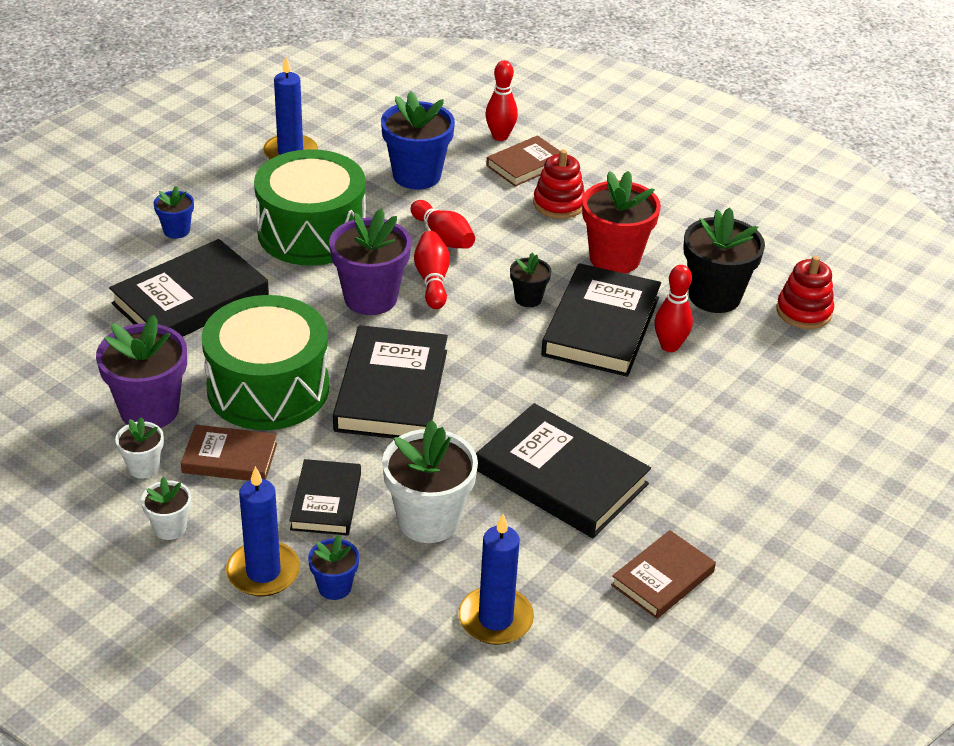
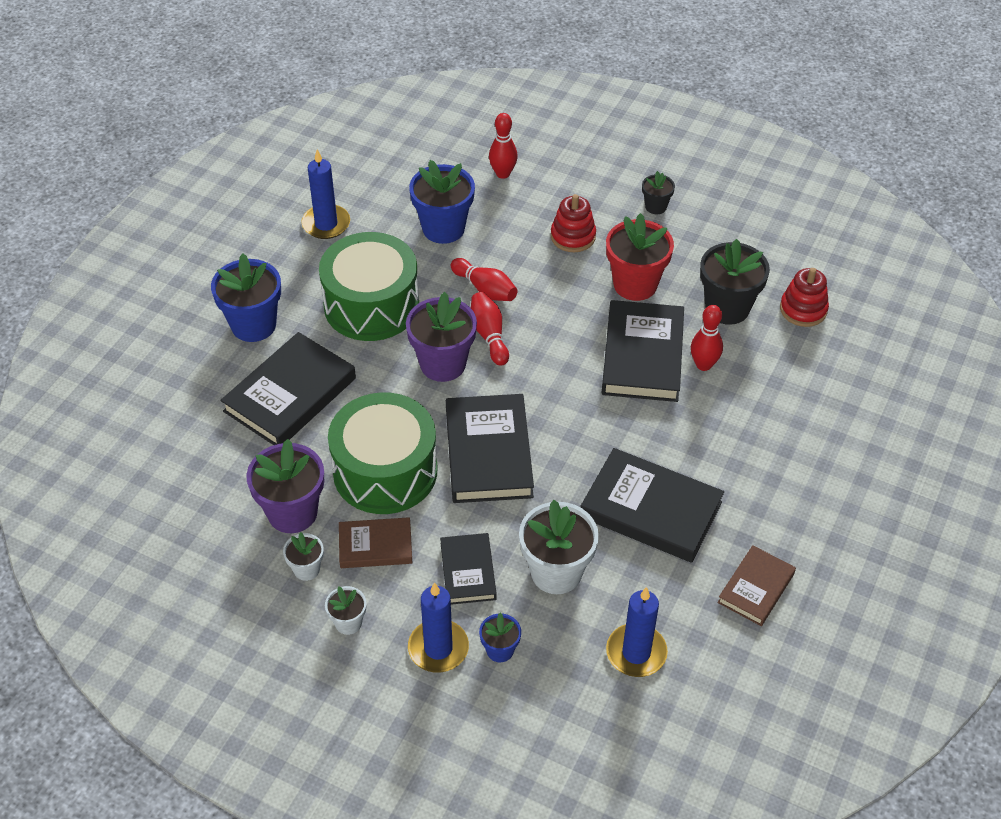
camera: 10 degrees left, 10 degrees up
blue flower pot [154,186,194,239] -> blue flower pot [211,254,281,342], size x1.93
brown book [486,135,560,187] -> none
black flower pot [510,252,551,307] -> black flower pot moved to [642,171,675,214]

